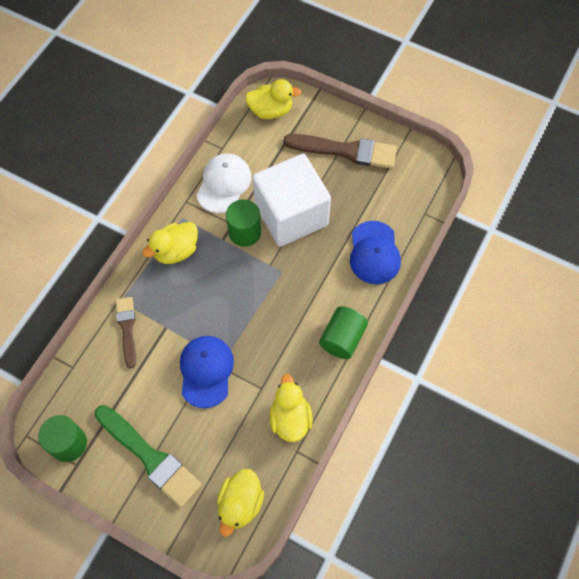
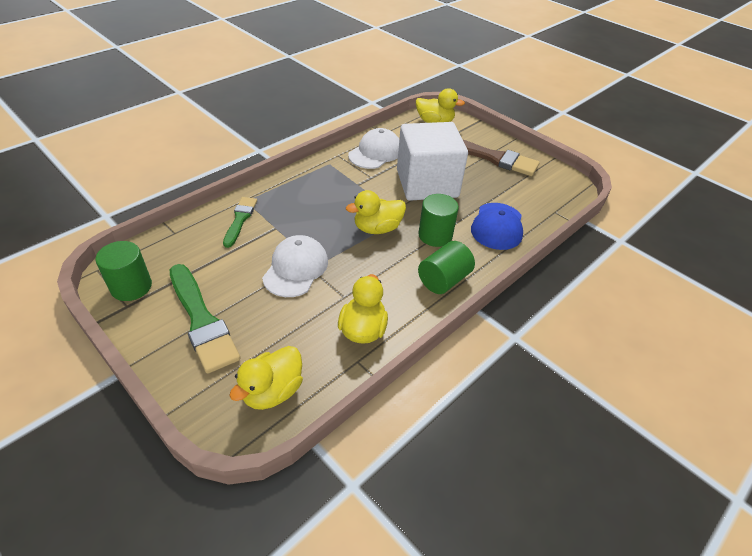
camera: 15 degrees right, 20 degrees down
brown brush [116,297,136,368] -> green brush [223,197,257,248]
yellow duck [142,222,198,264] -> yellow duck moved to [346,190,406,234]
blue cap [180,336,234,408] -> white cap [262,235,328,297]
green cylinder [226,199,261,247] -> green cylinder moved to [418,194,459,247]

